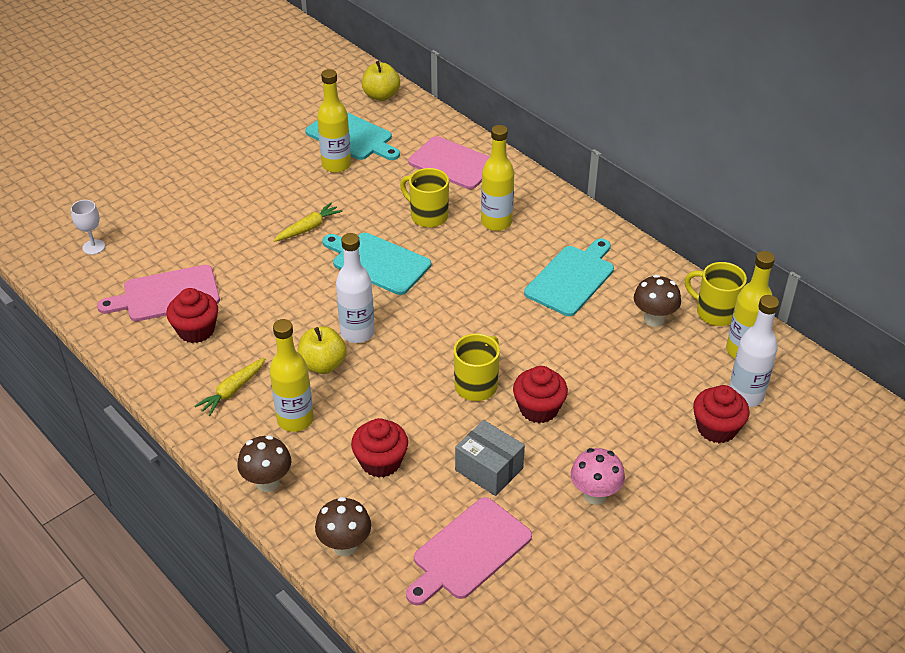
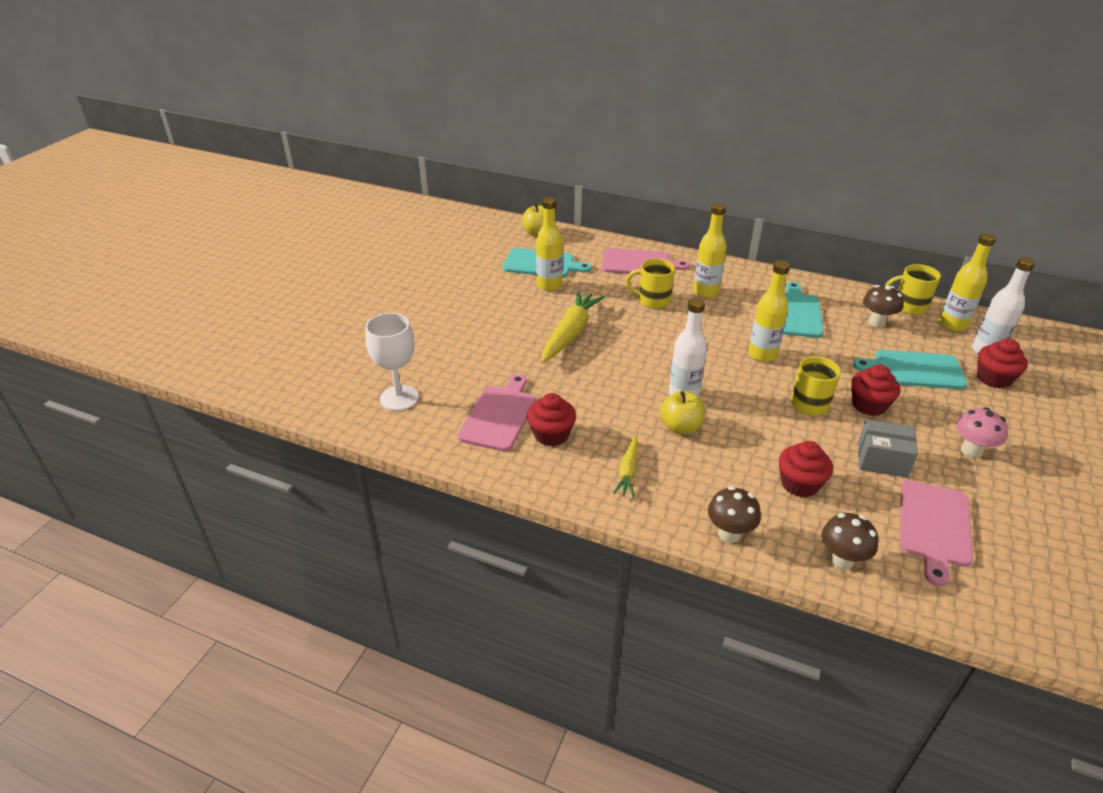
camera: 25 degrees left, 5 degrees down
white goblet [71,200,105,255] -> white goblet [366,313,419,411], size x1.79
pink cutting board [97,265,220,321] -> pink cutting board turned 150 degrees clockwise [457,374,536,451]
yellow bottle [269,319,314,432] -> yellow bottle moved to [748,260,790,362]
yellow carrot [273,202,342,242] -> yellow carrot [542,290,605,363], size x1.85
turquoise cutting board [322,233,431,295] -> turquoise cutting board moved to [853,350,968,389]

